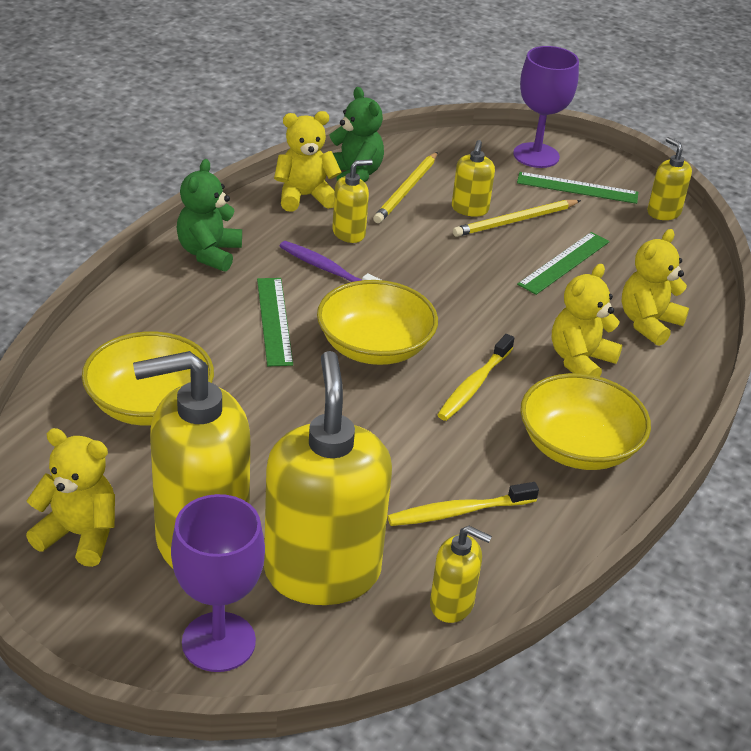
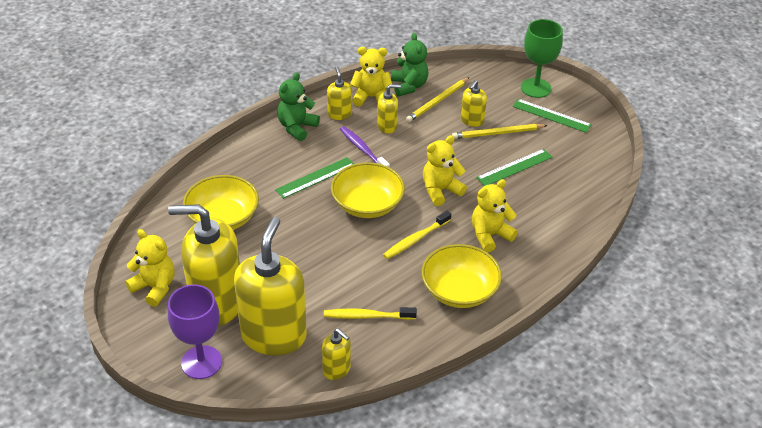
camera: 20 degrees right, 5 degrees up
green ruler [257,278,293,366] -> green ruler turned 45 degrees clockwise [275,157,354,199]
purple goblet [513,46,579,168] -> green goblet [521,19,563,98]
yellow teddy bear [621,229,689,346] -> yellow teddy bear moved to [423,135,467,206]
yellow soap dispenser [648,137,692,220] -> yellow soap dispenser moved to [327,67,352,120]

